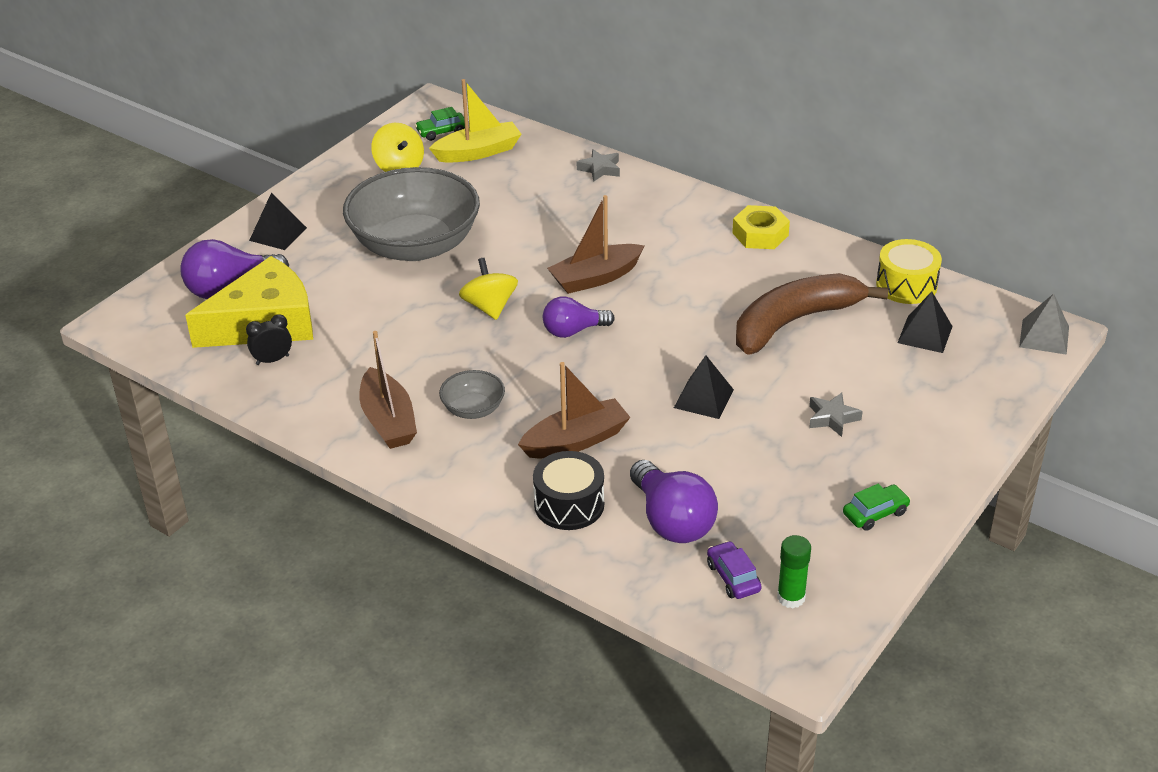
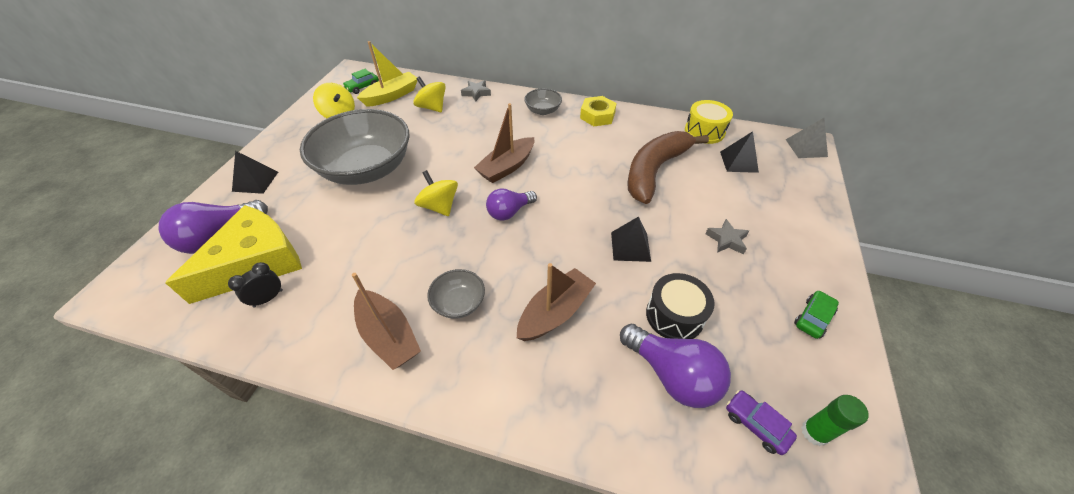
camera: 20 degrees left, 10 degrees up
black drum [533,451,604,530] -> black drum moved to [646,273,715,339]
none -> yellow spinning top [413,77,446,113]
none -> grey bowl [524,89,562,115]

